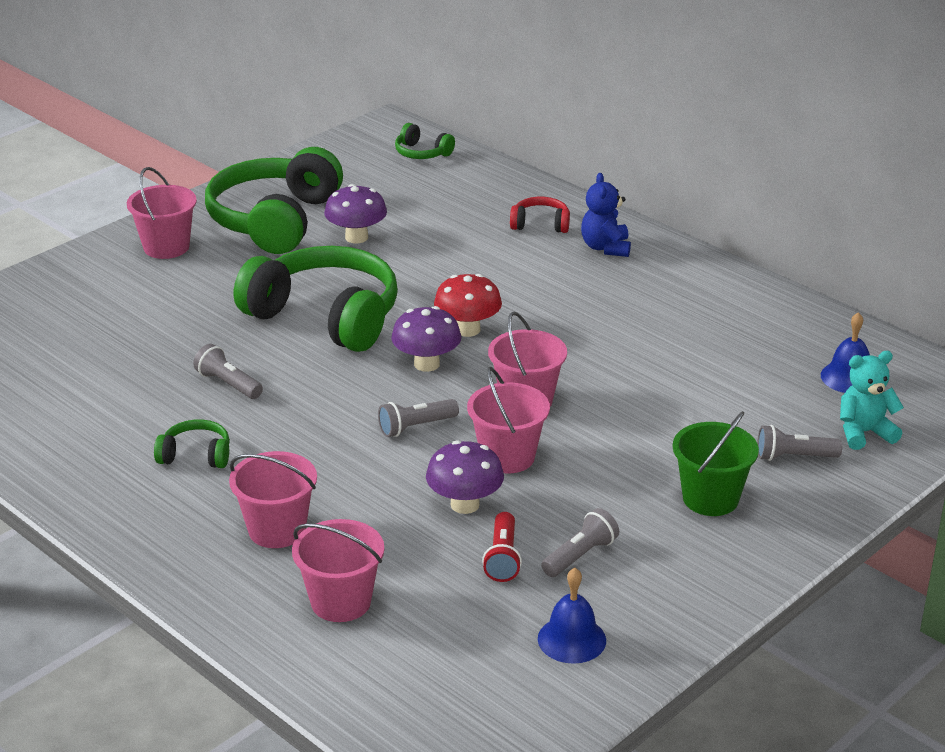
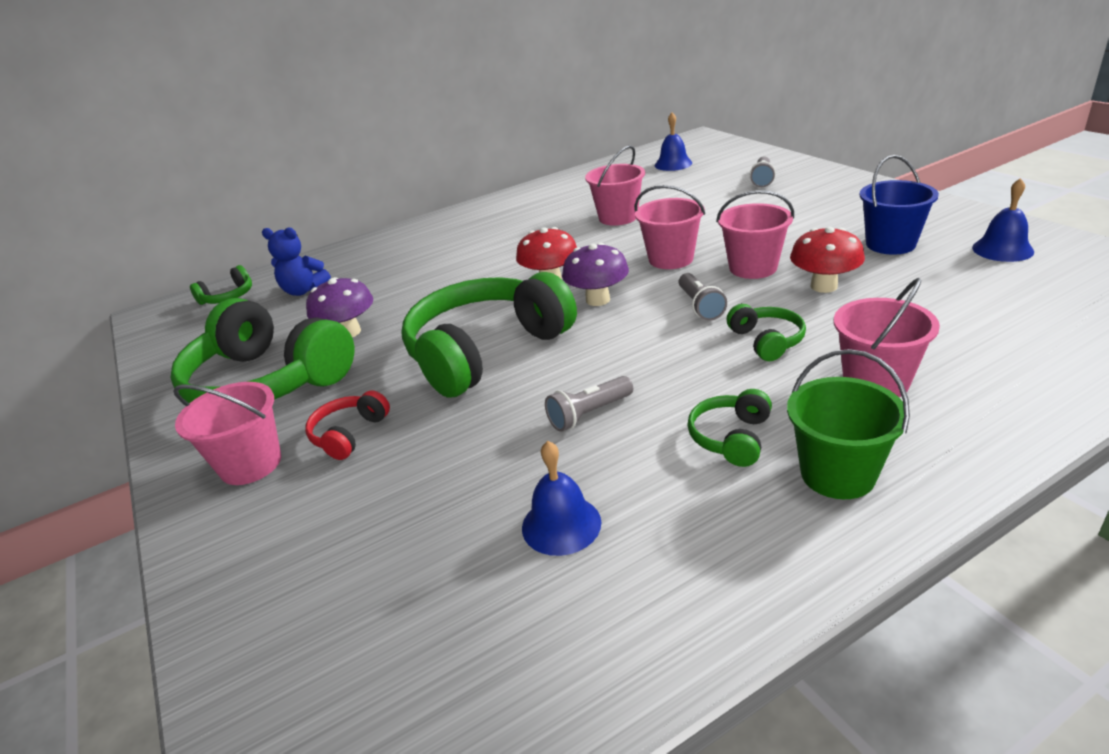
camera: 70 degrees left, 0 degrees up
pink bucket [292,519,384,622] -> pink bucket moved to [585,145,645,226]
purple mushroom [426,440,504,514] -> red mushroom [790,227,865,293]
red flashlight [482,512,522,582] -> none
red headphones [510,197,570,233] -> red headphones moved to [305,390,390,460]
grey flashlight [541,508,619,577] -> blue bucket [859,155,939,255]
blue teddy bear [581,173,631,257] -> blue teddy bear moved to [262,227,331,296]
green bucket [673,411,759,516] -> green bucket moved to [787,349,910,499]
turquoise teddy bear [840,351,904,450] -> none
none -> blue bell [522,441,601,556]
none -> green headphones [727,304,806,361]

